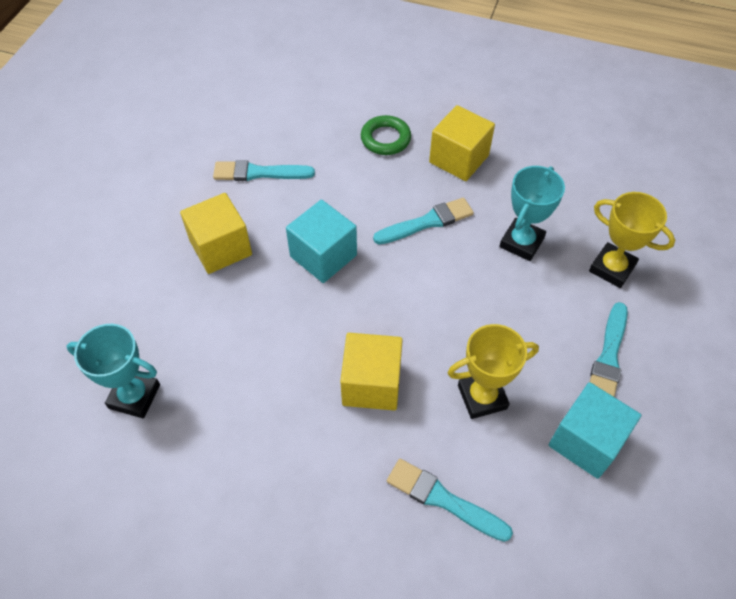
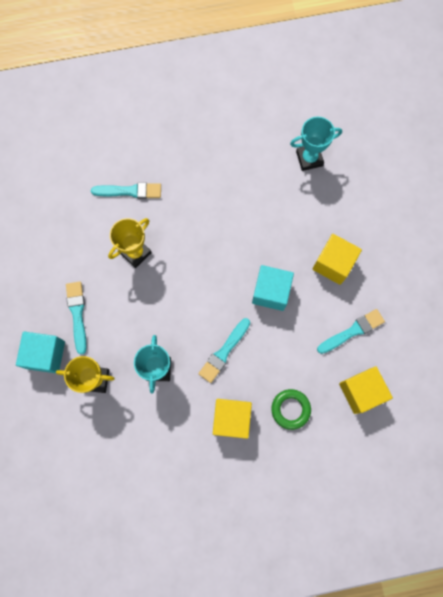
camera: 150 degrees right, 20 degrees up
yellow cube [340,333,403,411] -> yellow cube moved to [339,366,393,414]
turquoise cube [549,382,641,479] -> turquoise cube moved to [16,331,65,373]

